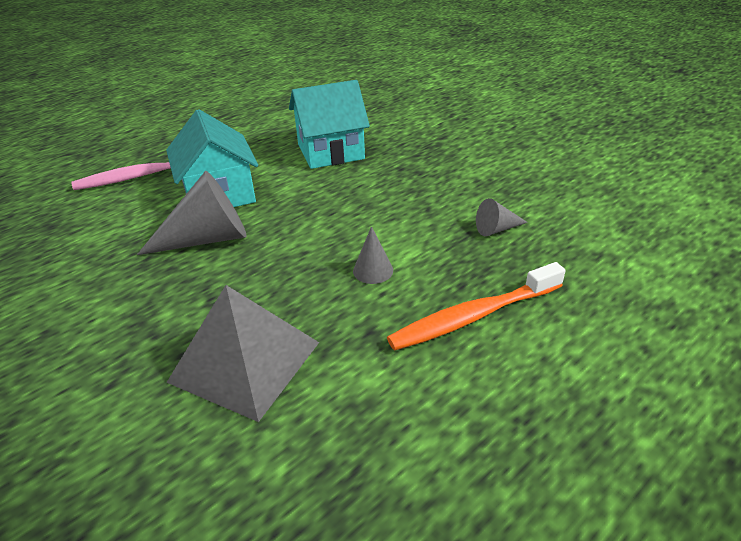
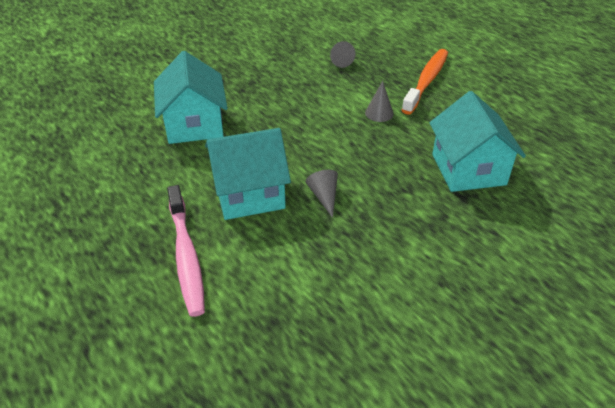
camera: 85 degrees left, 5 degrees up
grey cone [137,171,247,255] -> grey cone [306,170,338,218], size x0.50
grey pyramid [166,285,319,422] -> turquoise house [429,91,526,192]
orange toothbrush [387,262,566,351] -> orange toothbrush turned 135 degrees counterclockwise [402,49,448,115]

